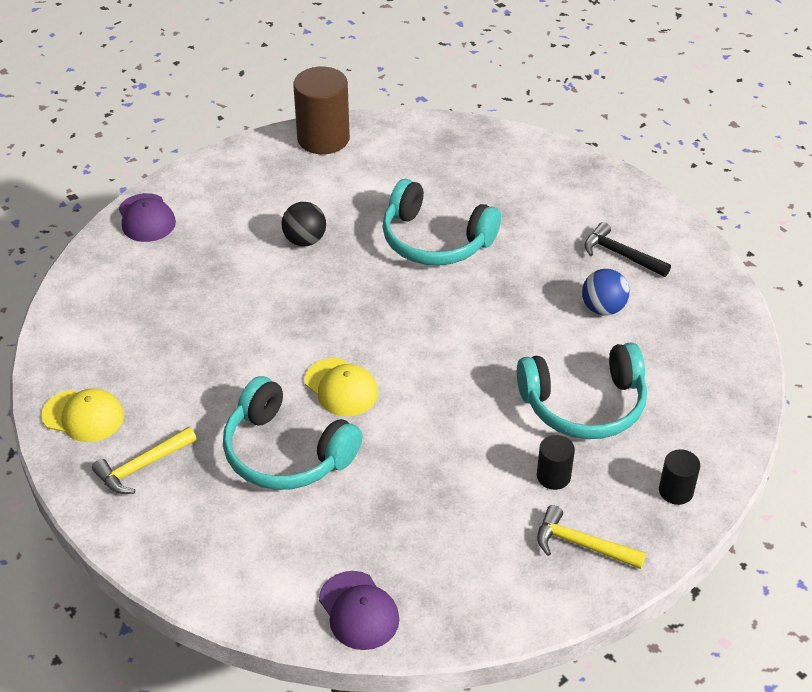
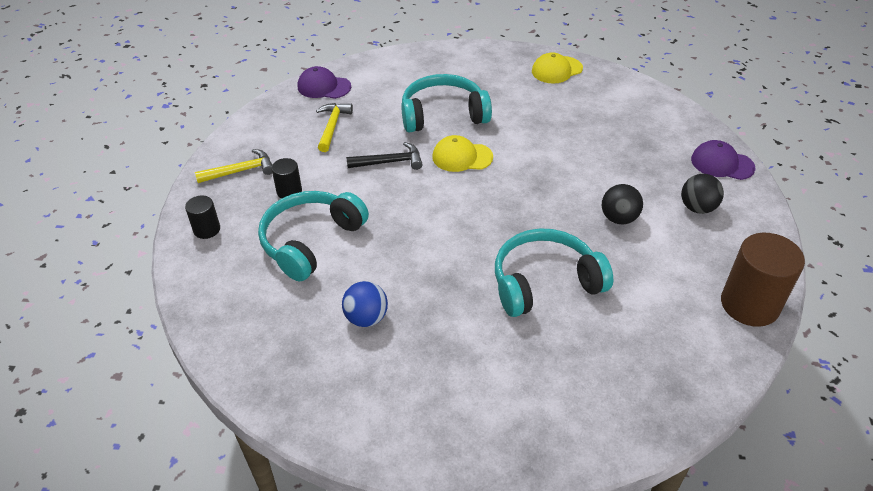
camera: 135 degrees right, 0 degrees up
yellow hammer [92,427,197,494] -> yellow hammer moved to [316,103,353,152]
black hammer [584,222,671,277] -> black hammer moved to [346,142,423,170]
none -> black ball [681,174,724,214]

